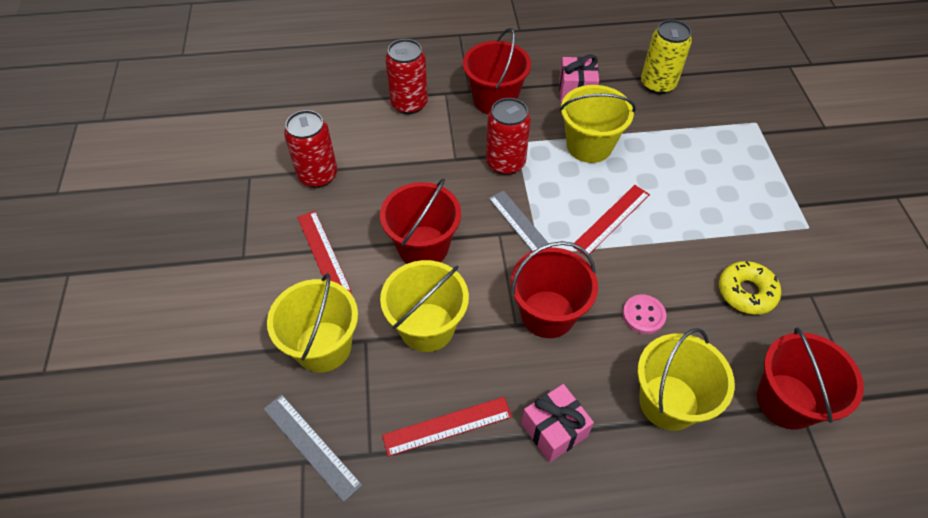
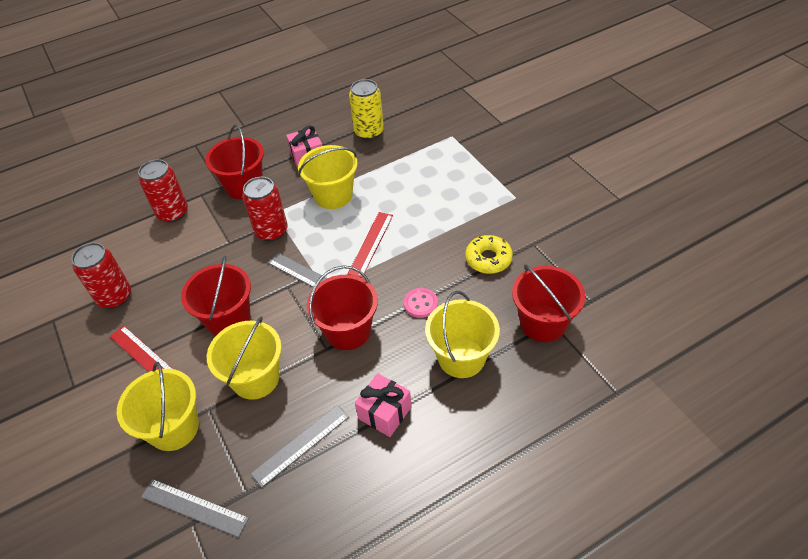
camera: 20 degrees left, 5 degrees down
red ruler [382,397,512,457] -> grey ruler [251,405,349,488]

